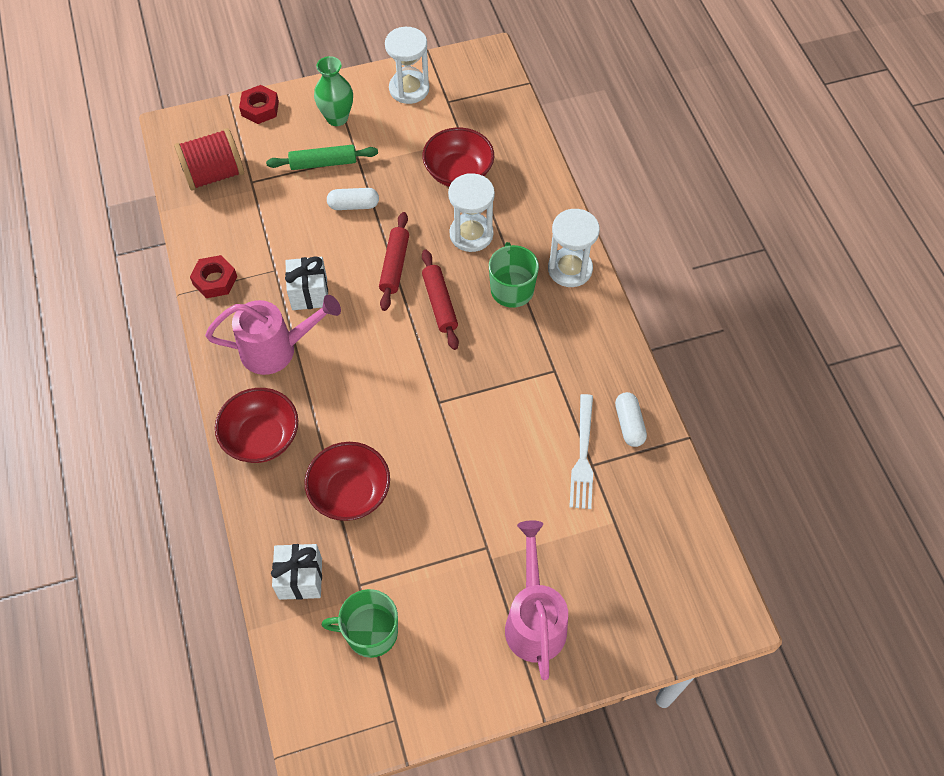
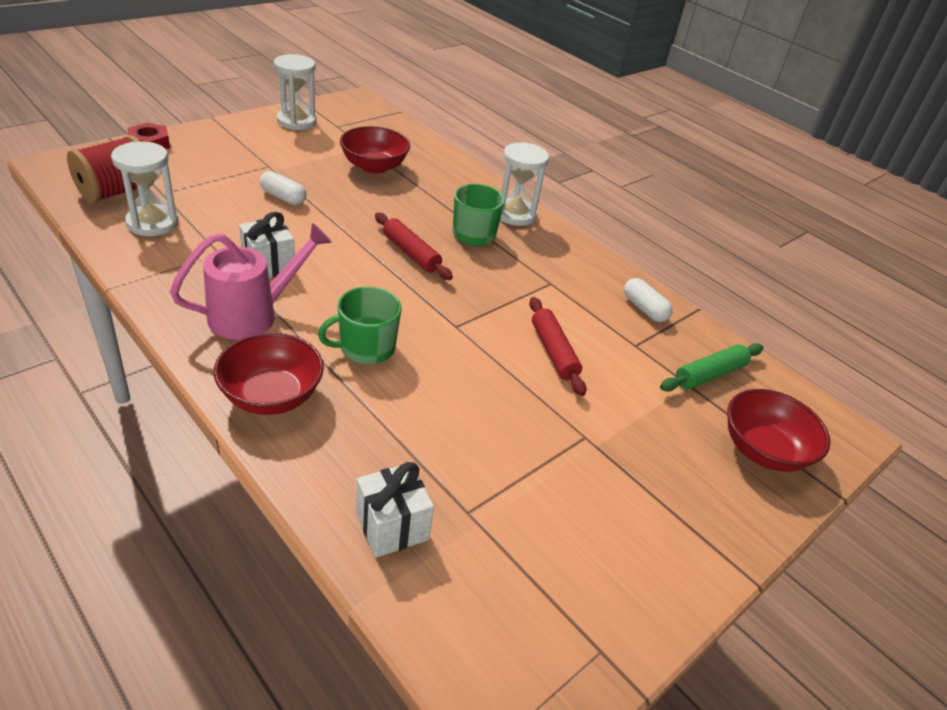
camera: 30 degrees left, 20 degrees down
red nut [190,255,237,298] -> none
green rolling pin [266,145,378,170] -> green rolling pin moved to [660,343,763,391]
red bowl [305,442,390,521] -> red bowl moved to [727,389,831,472]
green vase [314,56,353,126] -> none
green mug [322,589,398,658] -> green mug moved to [318,286,401,364]
white capsule [327,188,379,210] -> white capsule turned 60 degrees clockwise [260,171,306,205]
red rolling pin [379,212,409,311] -> red rolling pin moved to [529,297,586,396]
white hourglass [448,173,495,252] -> white hourglass moved to [111,141,179,236]
pink watering can [505,520,568,680] -> none
white fork [569,394,593,509] -> none

